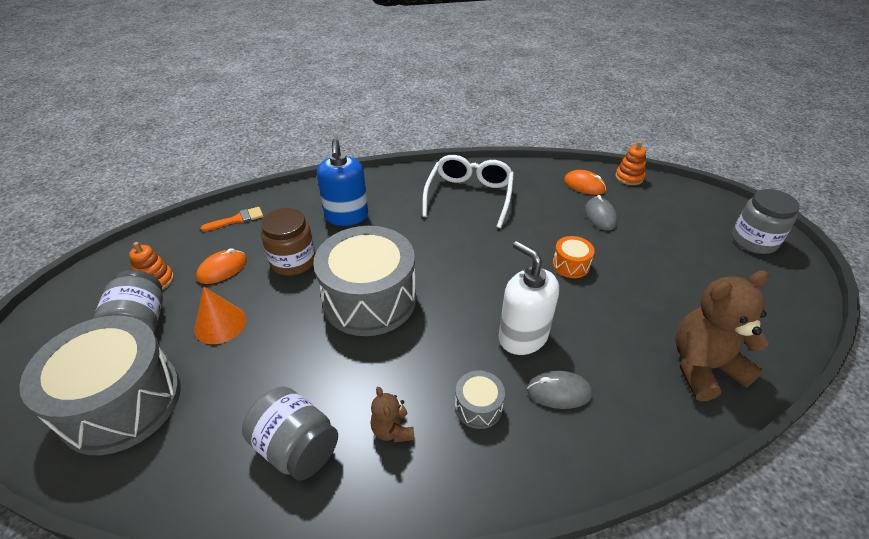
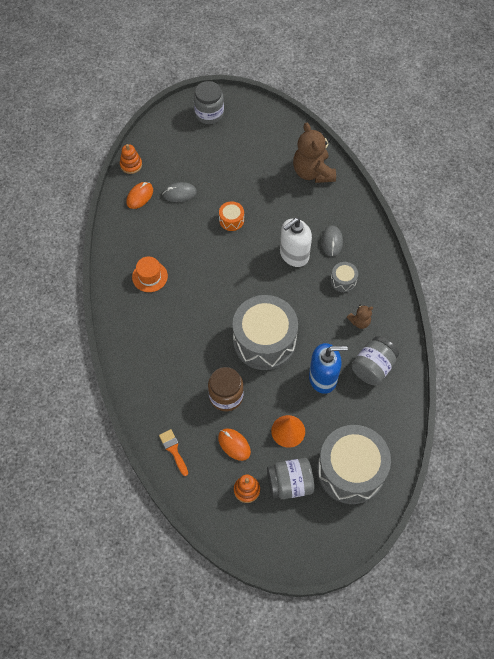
camera: 90 degrees left, 20 degrees up
blue soap dispenser [317,139,368,226] -> blue soap dispenser moved to [309,343,348,394]
white glasses [422,155,514,228] -> orange hat [132,257,168,292]

